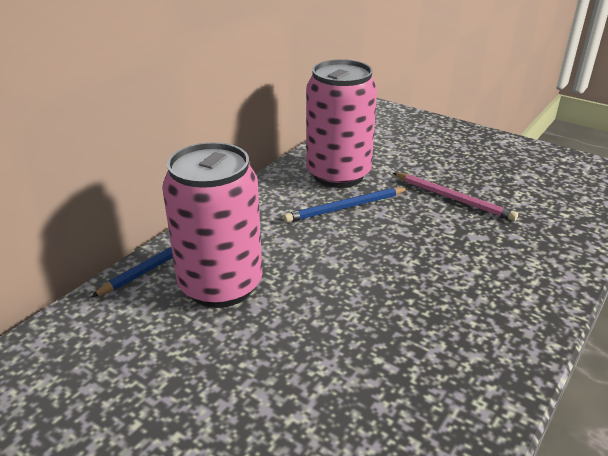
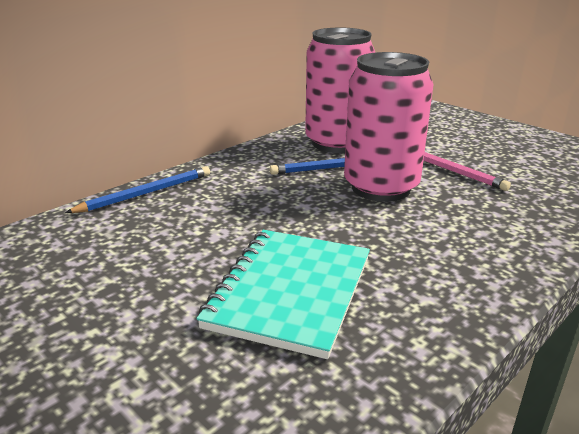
camera: 10 degrees right, 5 degrees down
pink can [162,142,262,308] -> pink can moved to [344,52,434,202]
none -> turquoise notebook [196,230,370,359]

